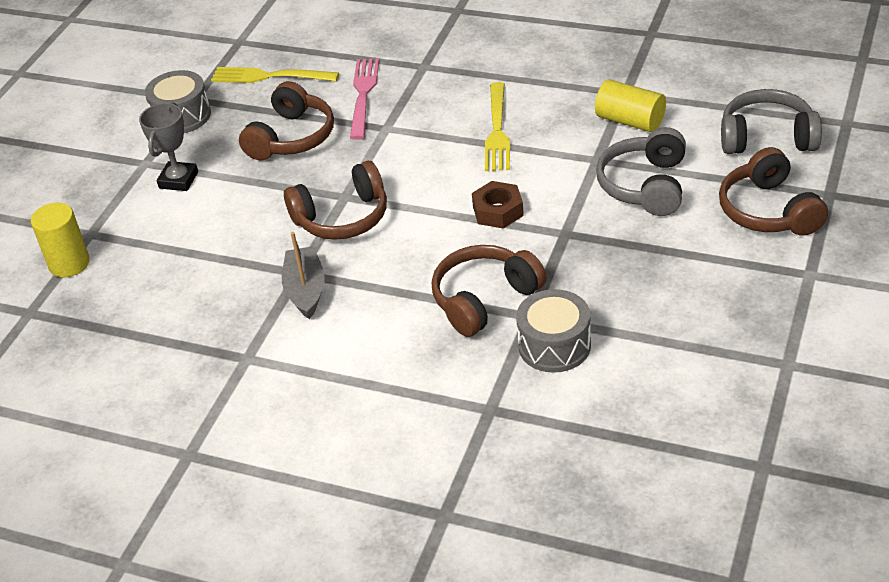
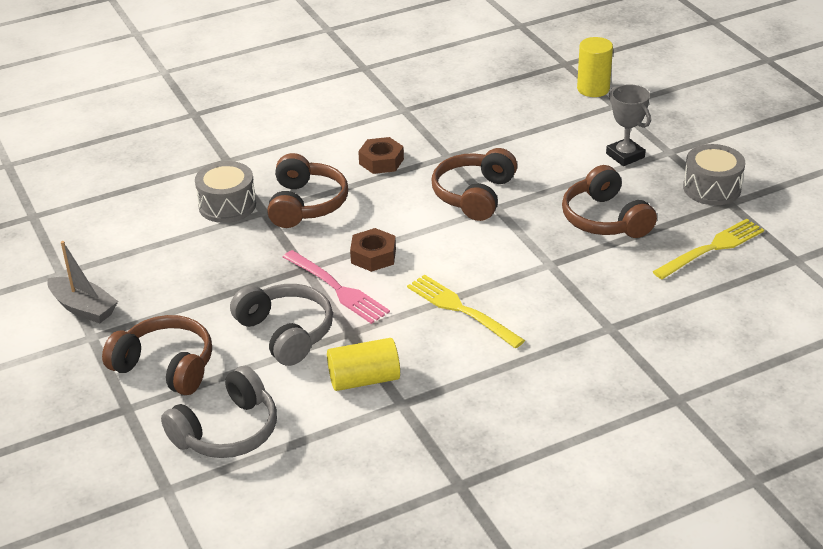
camera: 130 degrees right, 5 degrees down
grey boat [282,232,325,319] -> grey boat moved to [47,241,118,323]
pink fork [350,58,379,140] -> pink fork moved to [283,250,390,324]
none -> brown nut [358,137,404,174]

